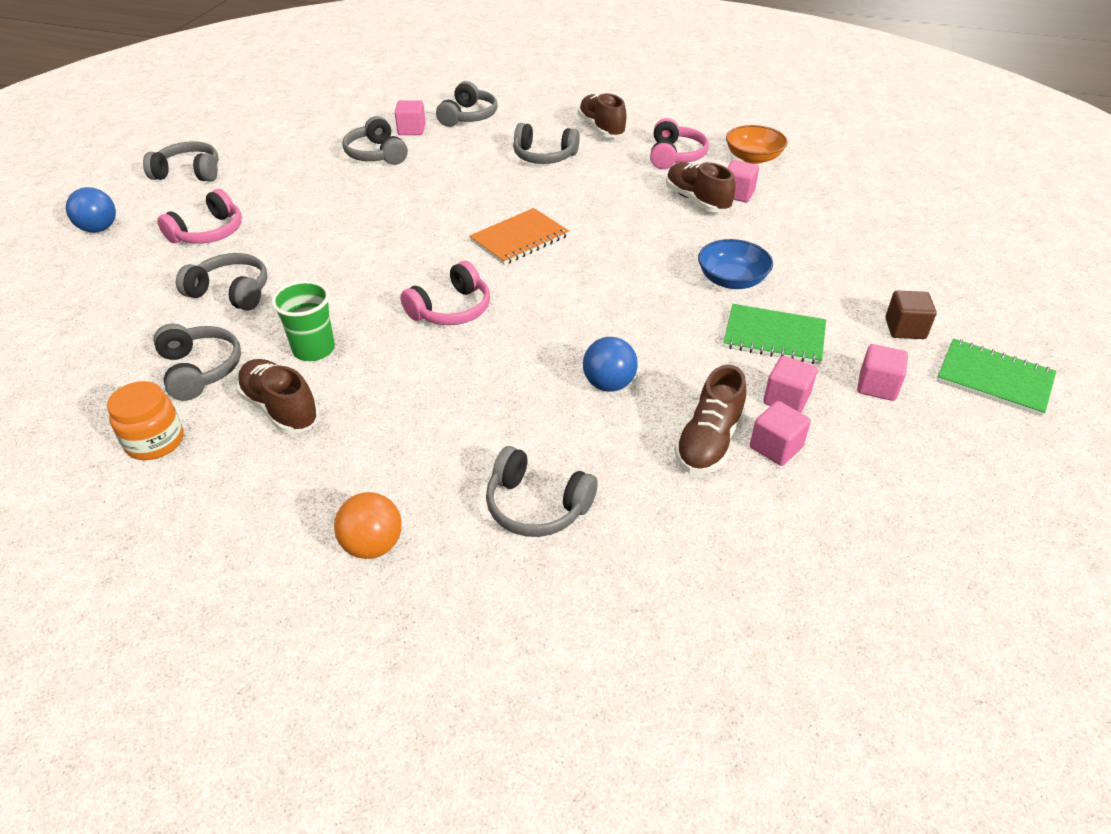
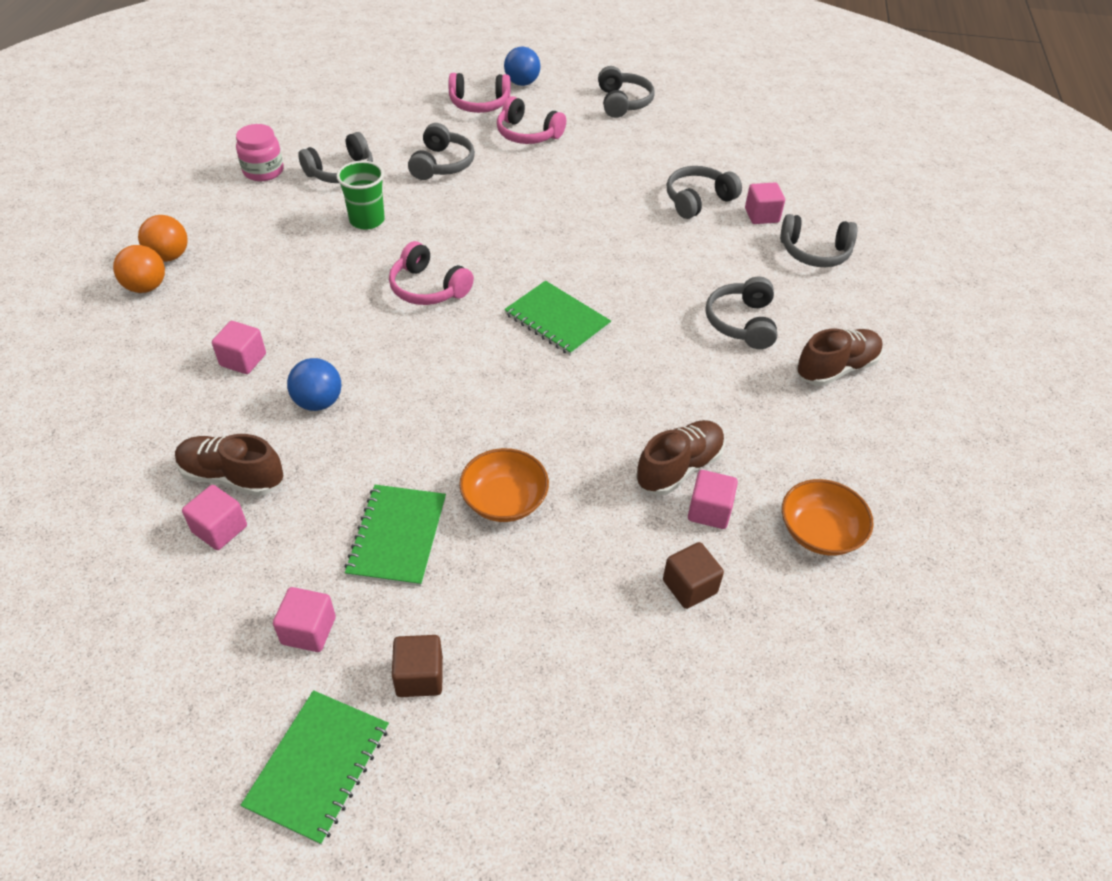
camera: 80 degrees right, 5 degrees up
orange jar [107,381,183,460] -> pink jar [236,124,284,181]
brown shoe [236,359,320,434] -> none
orange notebook [469,208,569,265] -> green notebook [504,281,611,356]
grey headphones [486,446,598,537] -> none
pink headphones [650,118,709,169] -> pink headphones moved to [449,73,510,113]
blue bowl [698,239,773,289] -> orange bowl [459,448,549,522]
pink cube [763,356,817,413] -> pink cube moved to [212,321,266,374]
none -> orange ball [138,215,188,262]
none -> brown cube [663,542,724,609]

